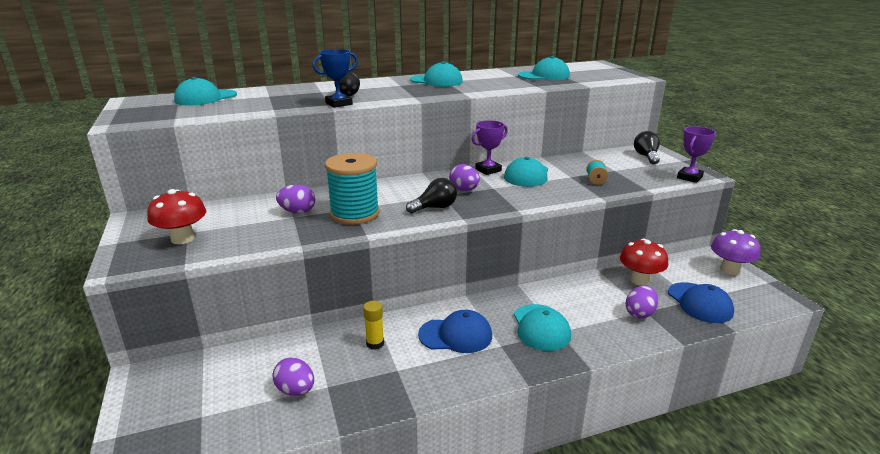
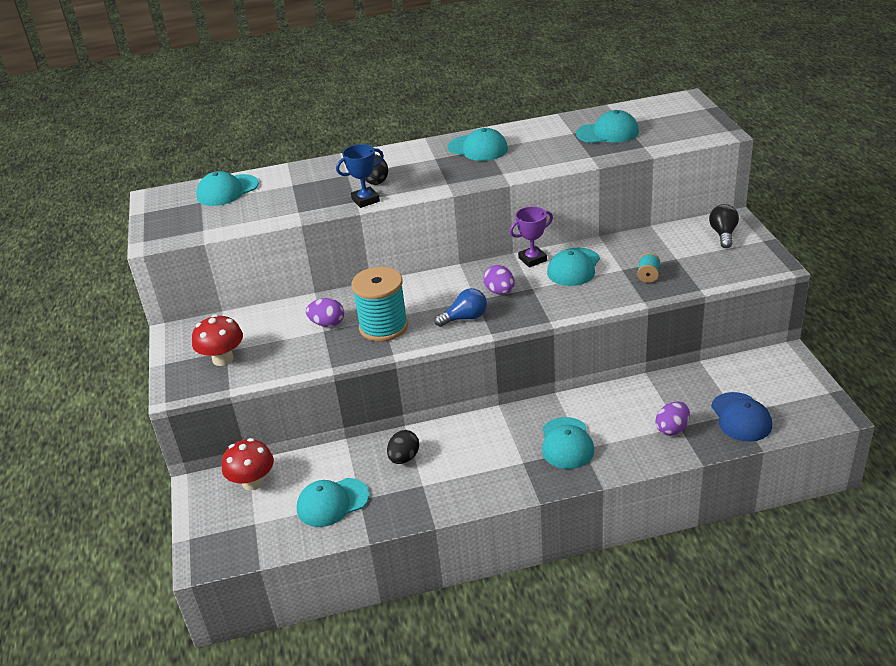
camera: 10 degrees right, 10 degrees up
purple egg [272,357,314,396] -> turquoise cap [297,478,369,527]
yellow glue stick [363,301,384,350] -> black egg [387,430,419,464]
black light bulb [406,178,457,214] -> blue light bulb [434,288,487,327]
blue cap [418,310,492,353] -> none
red mushroom [620,239,668,286] -> red mushroom moved to [222,438,274,491]
purple trophy [677,126,716,183] -> none
purple mushroom [711,229,760,275] -> none

